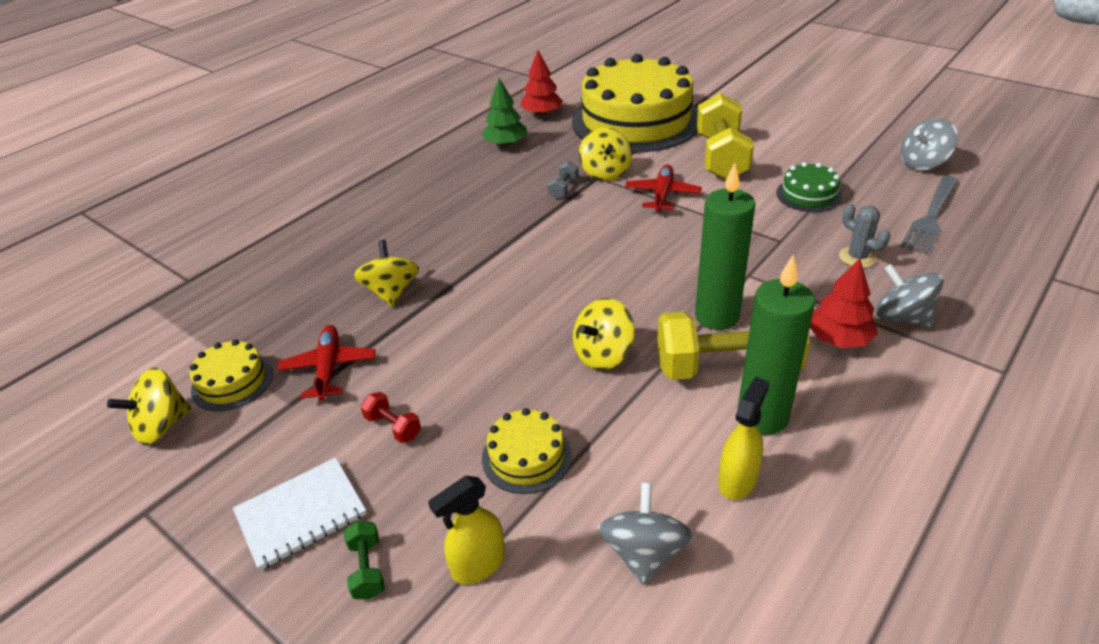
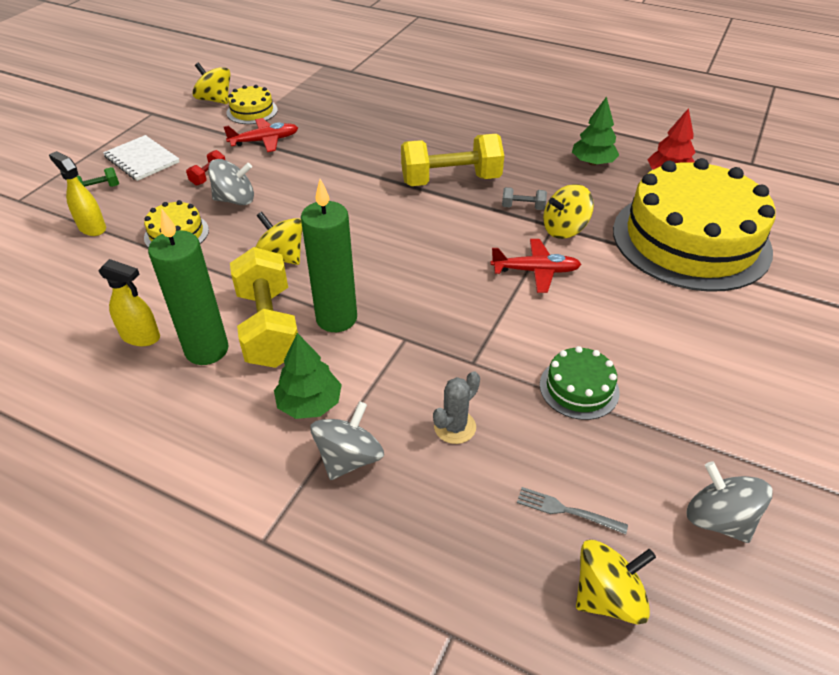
camera: 75 degrees right, 5 degrees up
yellow spinning top [354,240,419,307] -> yellow spinning top moved to [576,540,656,625]
grey spinning top [598,482,693,585] -> grey spinning top moved to [208,159,254,205]
yellow dumbbell [697,93,754,180] -> yellow dumbbell moved to [401,134,504,186]
red tree [810,258,878,348] -> green tree [274,333,342,419]
grey fork [900,176,958,255] -> grey fork [517,487,628,535], size x0.55

